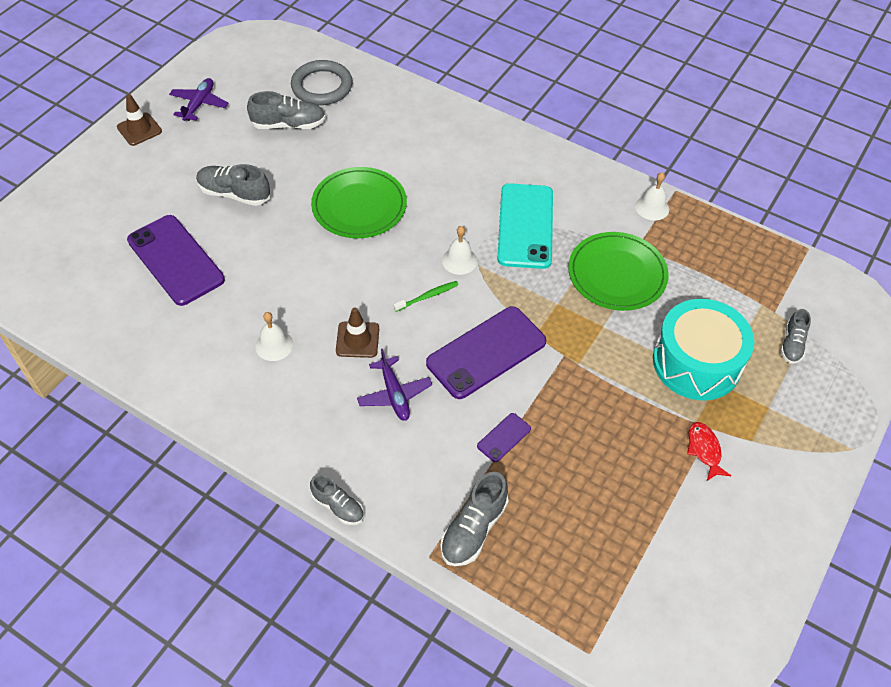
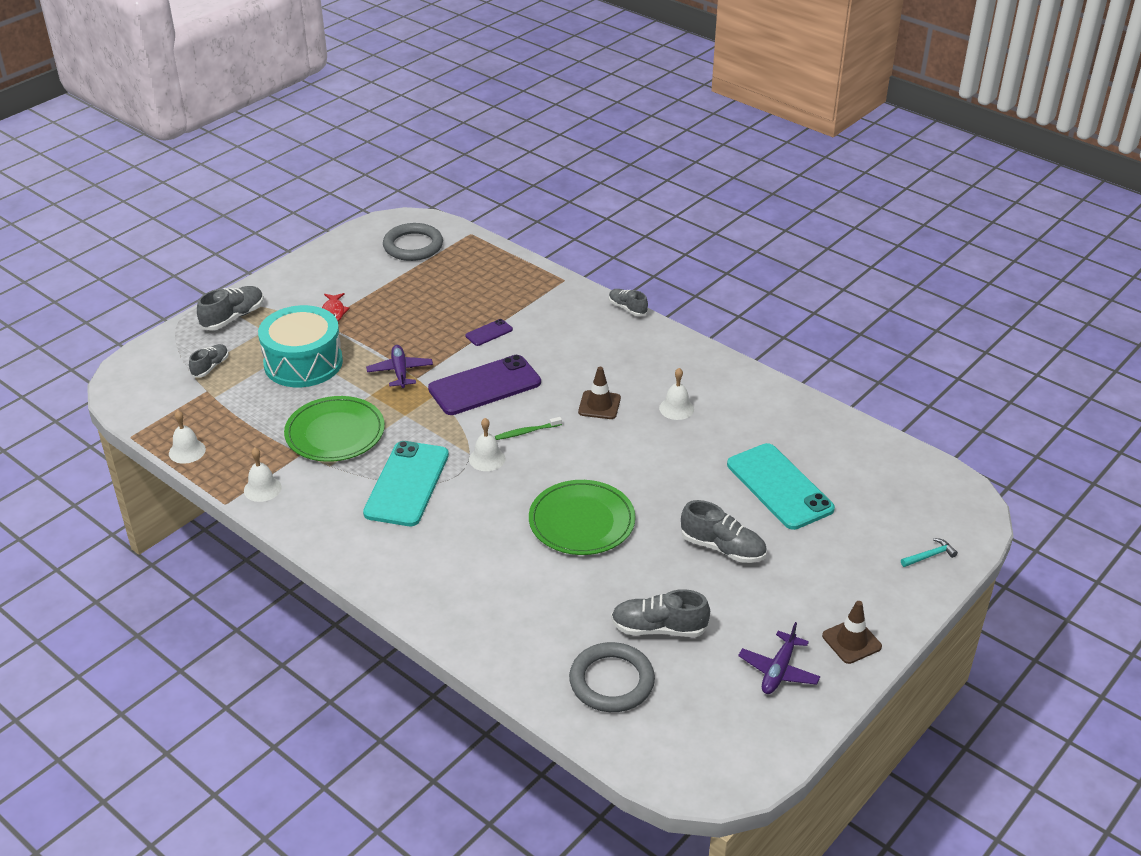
camera: 170 degrees left, 15 degrees down
purple phone [127,215,225,306] -> turquoise phone [727,443,835,530]
purple plane [357,349,432,421] -> purple plane moved to [366,345,433,388]
grey shoe [440,472,509,566] -> grey shoe moved to [197,286,264,331]
none -> white bell [169,410,206,464]
none -> grey ring [383,223,443,261]
none -> turquoise hammer [901,538,958,567]

